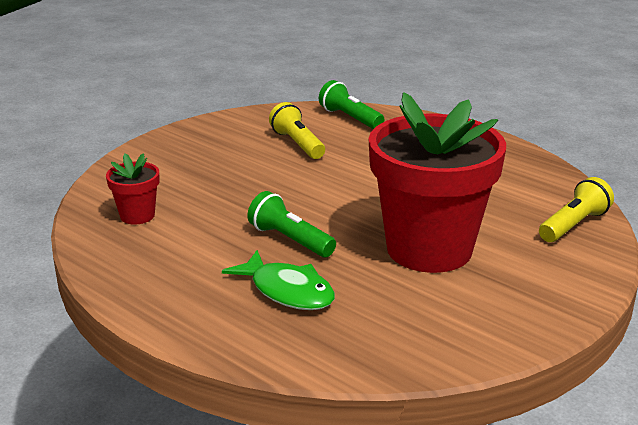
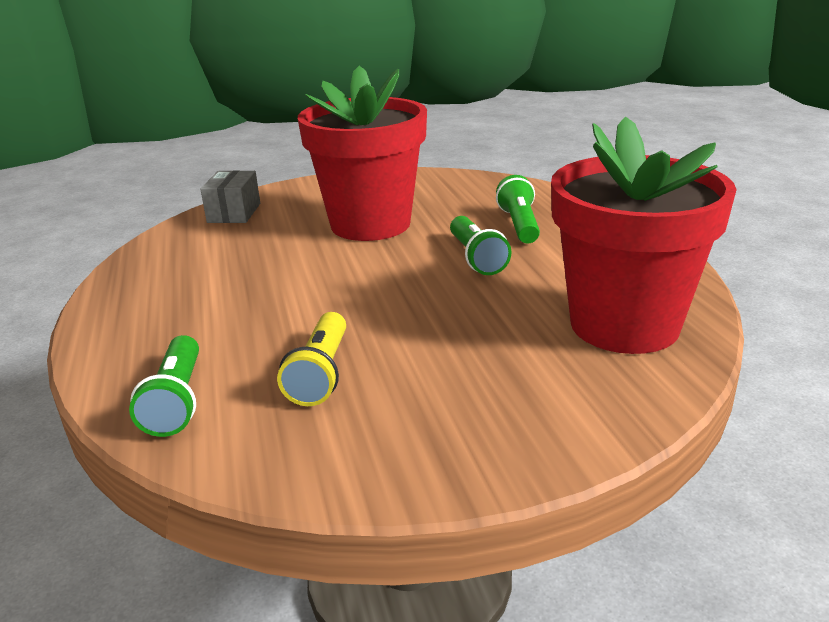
camera: 145 degrees left, 0 degrees up
red flower pot [106,153,159,225] -> red flower pot [551,116,737,354], size x2.34
green fish [222,250,335,310] -> green flashlight [496,175,540,243]
yellow flashlight [539,177,614,242] -> grey box [200,170,260,223]

